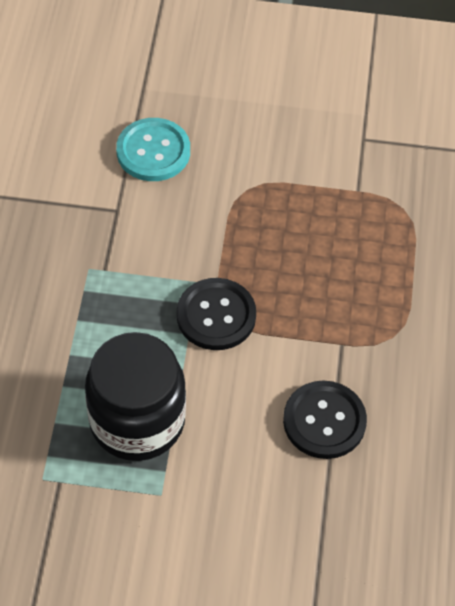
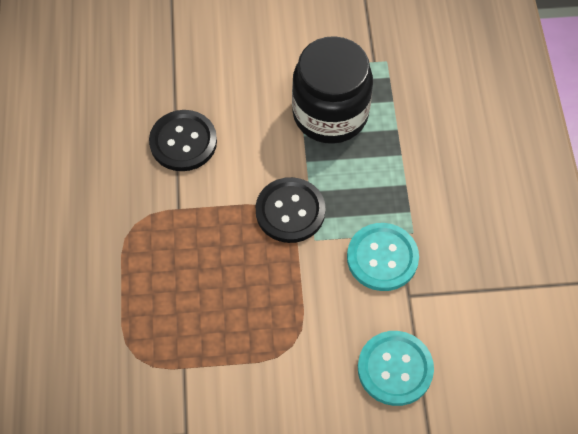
camera: 170 degrees right, 5 degrees up
none -> turquoise button [347,223,419,291]

